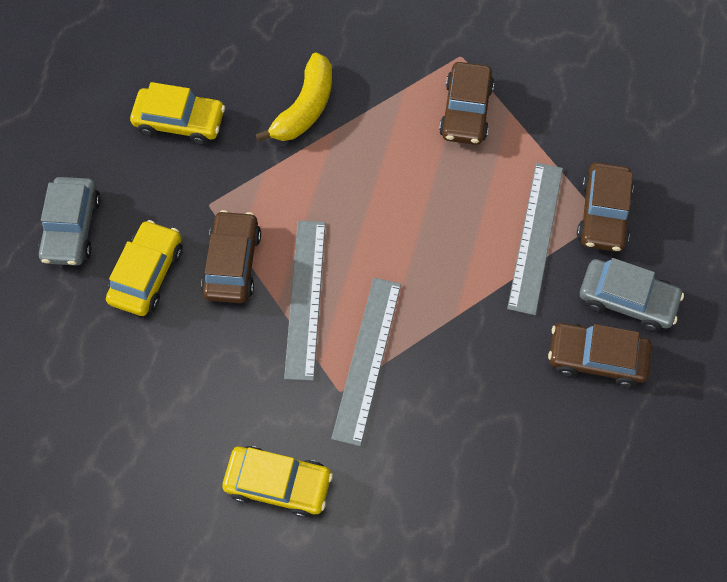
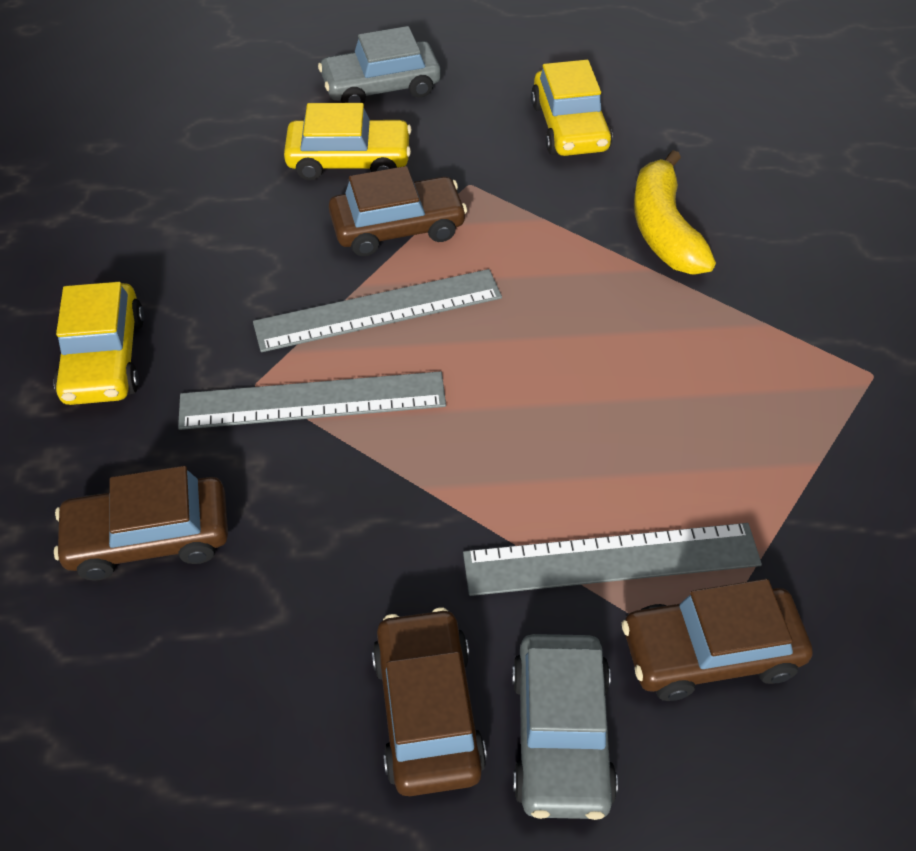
camera: 70 degrees right, 15 degrees down
yellow banana [255,52,332,142] -> yellow banana turned 75 degrees clockwise [634,150,716,275]
brown car [439,62,494,145] -> brown car moved to [54,466,228,581]

